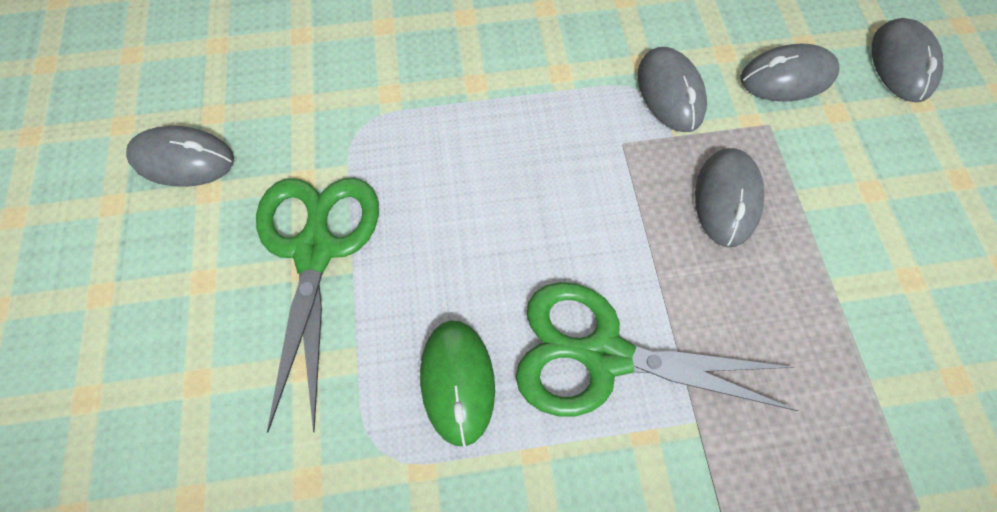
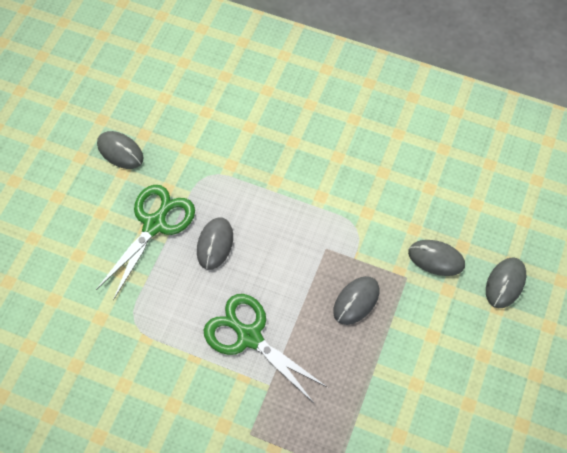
camera: 30 degrees right, 5 degrees down
green mouse [420,320,495,447] -> none
grey mouse [638,47,707,132] -> grey mouse moved to [197,217,233,270]

